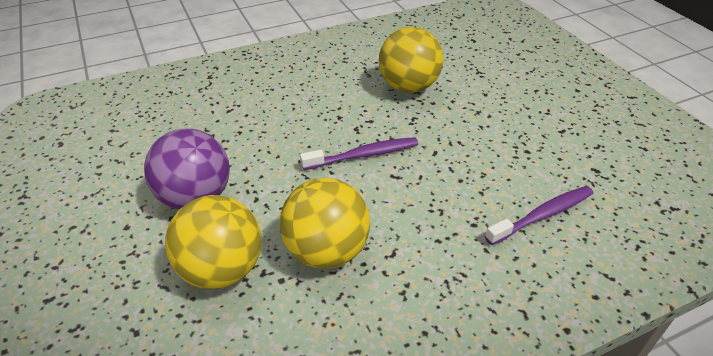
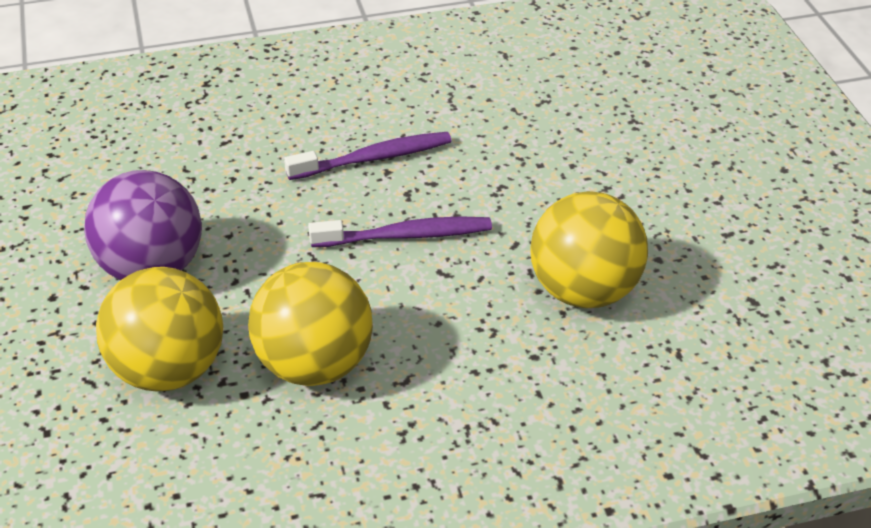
camera: 10 degrees right, 0 degrees up
yellow ball [379,27,443,93] -> yellow ball moved to [530,191,648,308]
purple toothbrush [485,186,593,245] -> purple toothbrush moved to [284,132,452,180]

